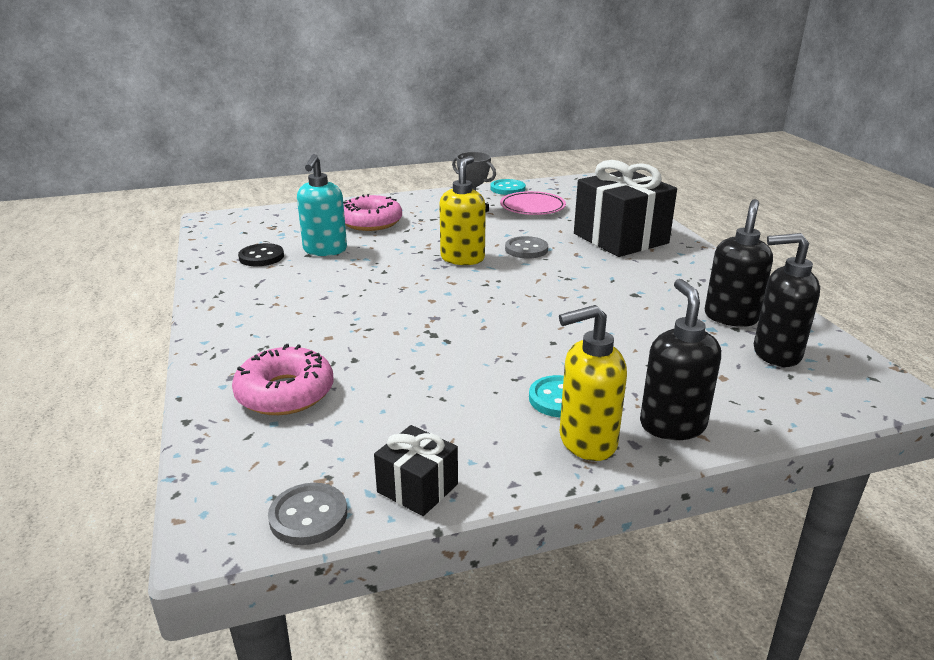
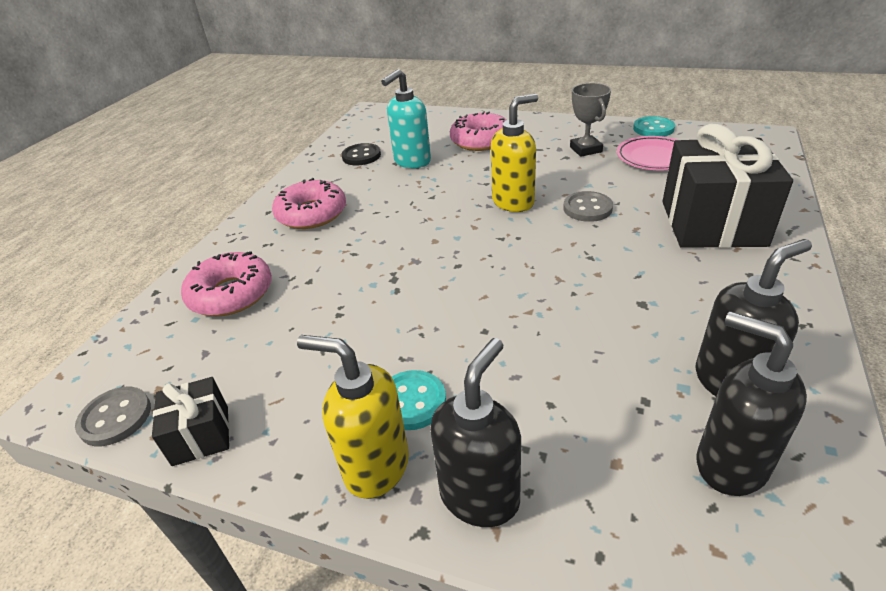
camera: 40 degrees right, 10 degrees up
none -> pink donut [272,178,346,229]

